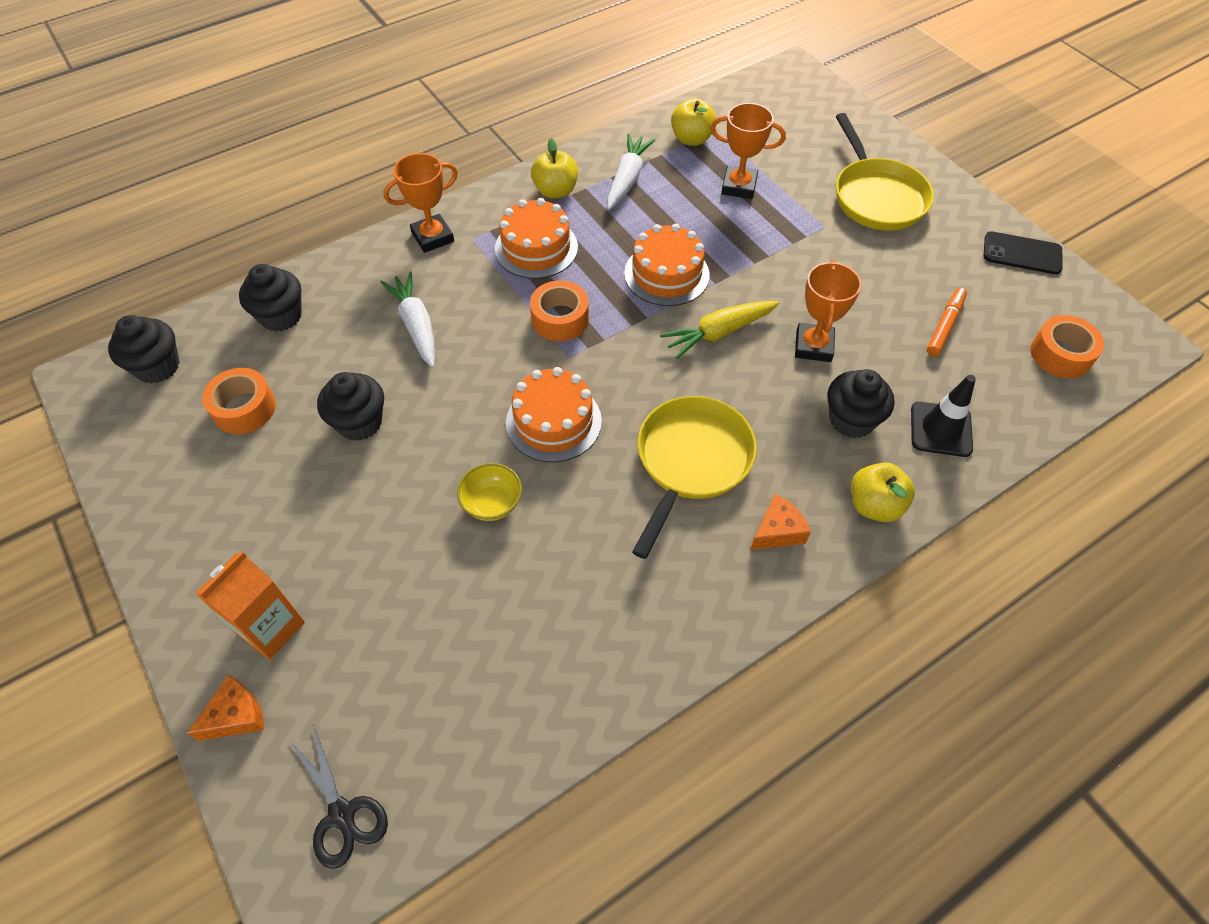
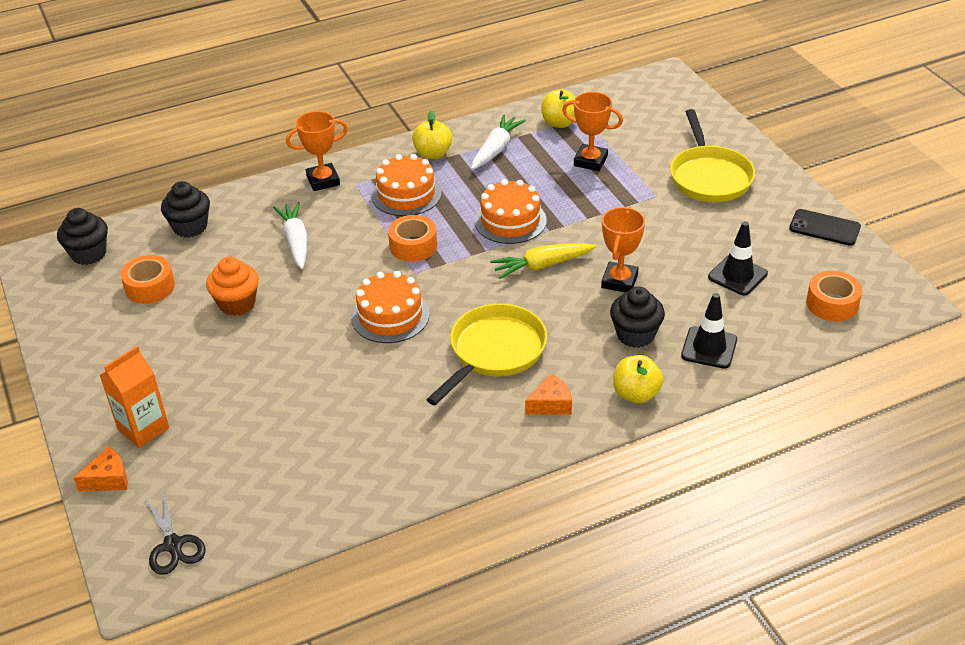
camera: 10 degrees right, 15 degrees down
black cupcake [317,372,384,441] -> orange cupcake [206,257,259,316]
yellow bowl [457,463,522,521] -> none
orange marker [927,287,967,356] -> black traffic cone [708,221,768,296]

